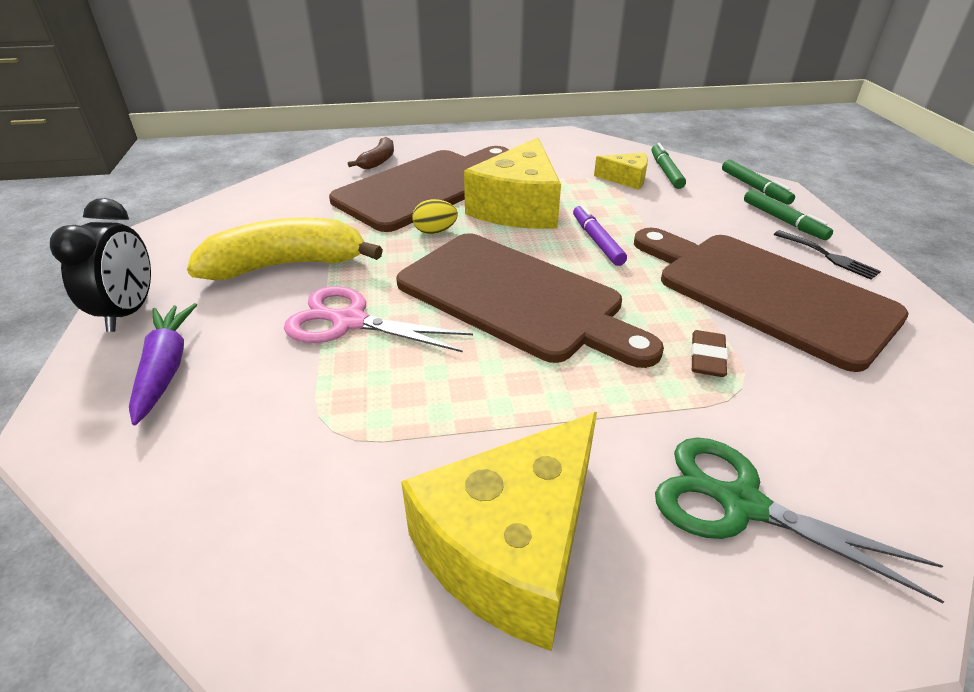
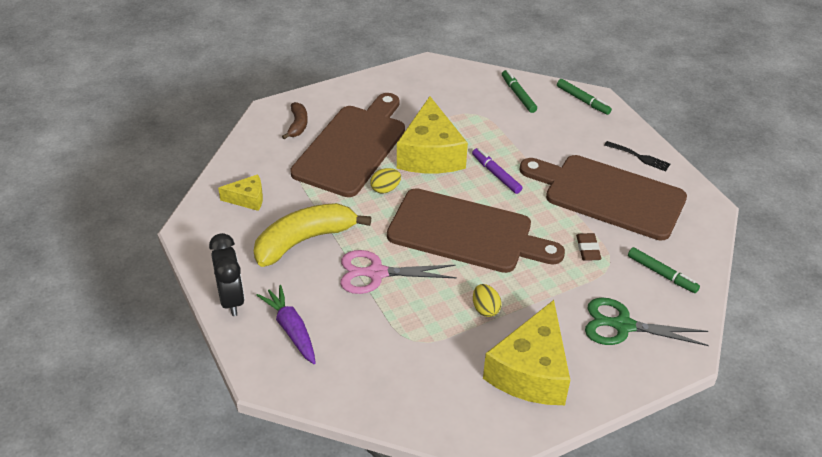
camera: 20 degrees left, 5 degrees up
yellow cheese [594,153,648,190] -> yellow cheese moved to [218,174,263,211]
green marker [744,190,833,240] -> green marker moved to [628,247,700,293]
none -> yellow egg [473,284,502,317]

